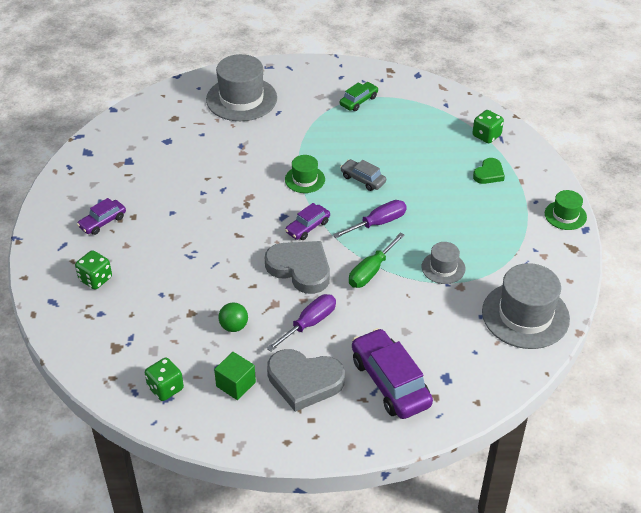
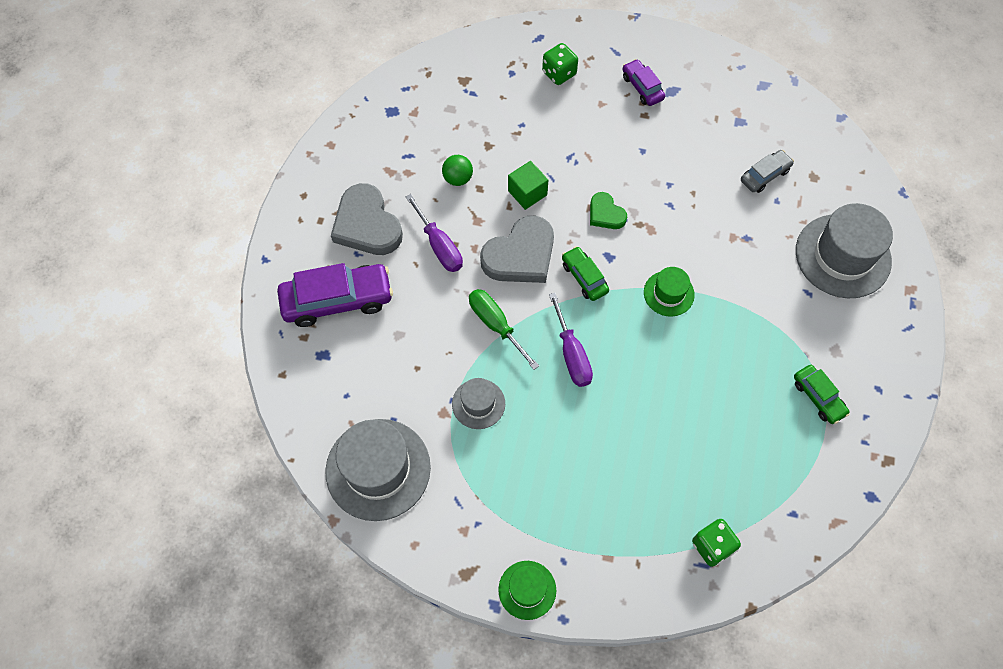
camera: 105 degrees right, 20 degrees up
green dice [145,358,184,401] -> none
green cube [214,352,256,400] -> green cube moved to [508,161,548,210]
grey heart [267,349,345,412] -> grey heart turned 60 degrees counterclockwise [331,183,403,255]
purple car [285,203,330,240] -> green car [562,246,609,301]
grey car [340,159,386,191] -> grey car moved to [741,150,794,193]
green heart [473,158,505,184] -> green heart moved to [590,192,627,229]

